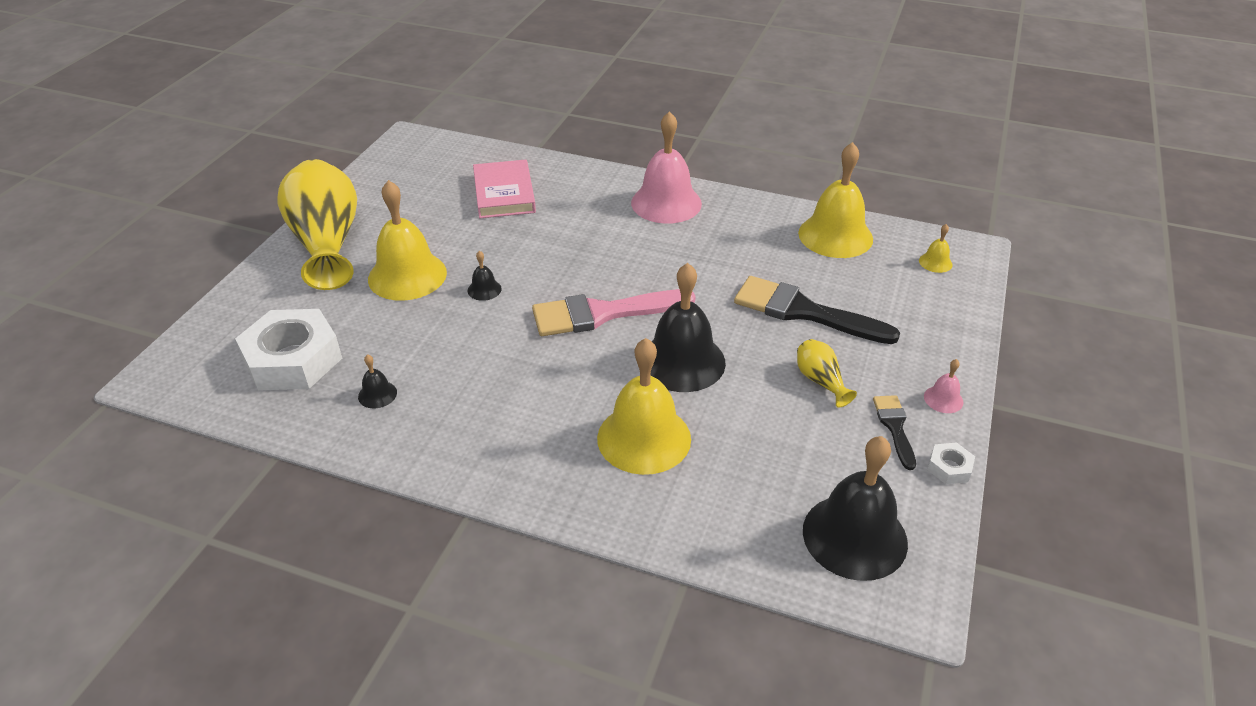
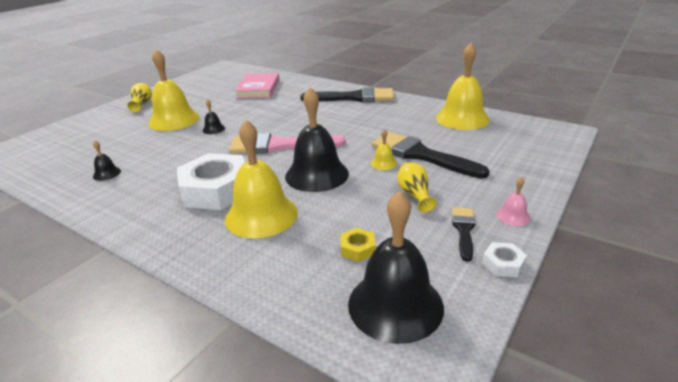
camera: 15 degrees right, 10 degrees down
white nut [235,309,342,391] -> white nut moved to [177,153,245,210]
yellow vase [278,159,357,290] -> yellow vase [127,83,152,112], size x0.43
pink bell [631,111,702,224] -> black brush [300,87,394,102]
yellow bell [919,224,952,273] -> yellow bell moved to [371,129,397,170]
none -> yellow nut [341,228,375,262]

